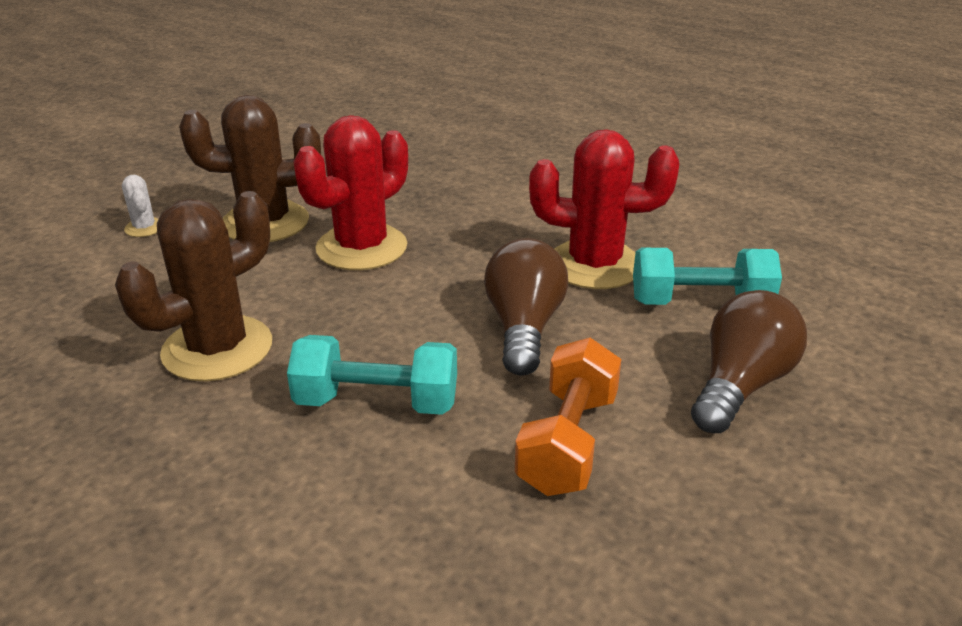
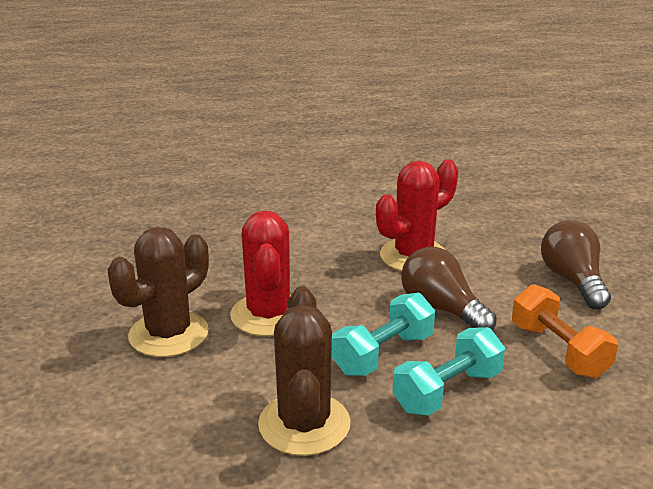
camera: 45 degrees left, 5 degrees down
white cactus [122,175,158,237] -> none
turquoise dumbbell [633,248,782,305] -> turquoise dumbbell moved to [331,293,435,376]

